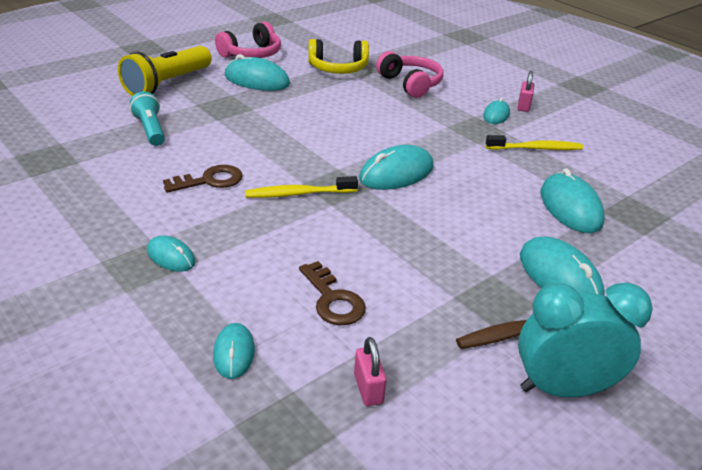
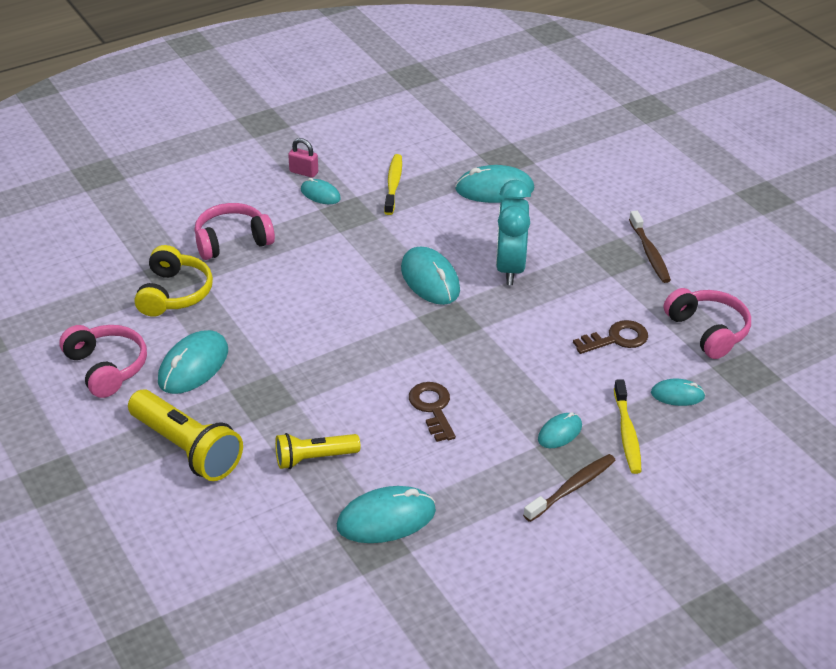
camera: 80 degrees left, 5 degrees up
turquoise flashlight [130,92,165,146] -> yellow flashlight [275,433,360,469]
yellow toothbrush [245,176,358,198] -> yellow toothbrush moved to [614,379,642,474]
pink padlock [354,337,387,406] -> pink headphones [664,288,751,359]
turquoise clock [518,282,653,398] -> turquoise clock moved to [496,180,531,285]
turquoise mouse [520,237,605,295] -> turquoise mouse moved to [337,486,436,543]
none -> brown toothbrush [523,454,616,522]

